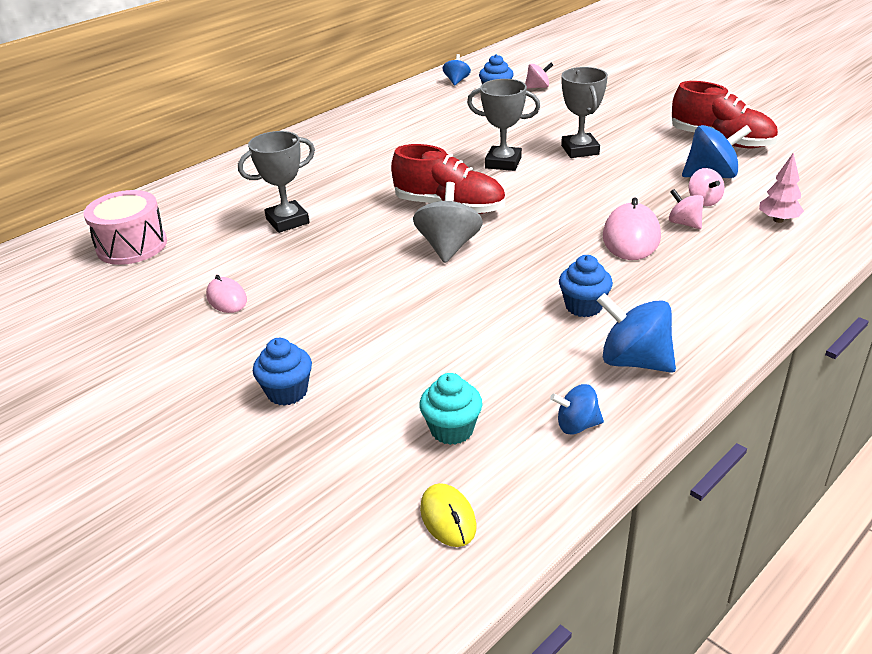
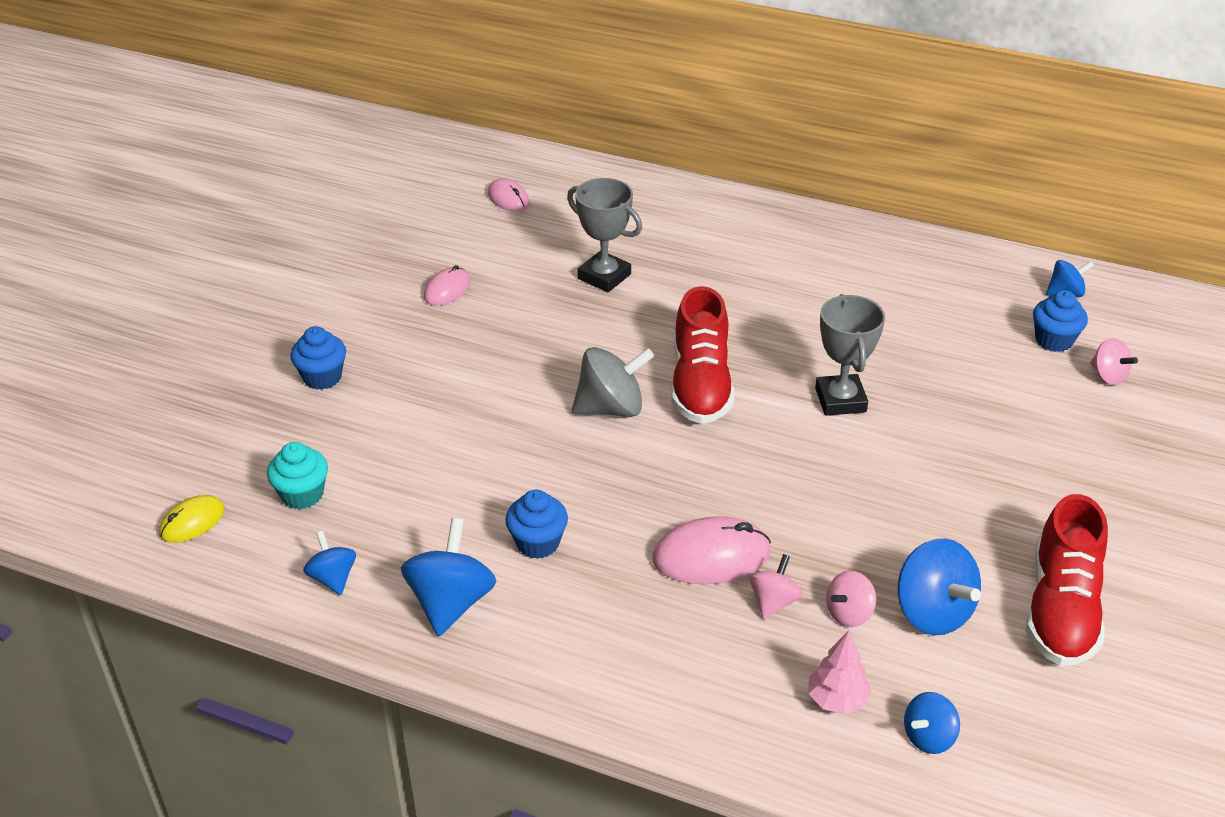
camera: 65 degrees right, 5 degrees up
pink drum [83,190,167,265] -> pink mouse [488,178,530,212]
grey trophy [561,67,608,158] -> none
none -> blue spinning top [904,692,960,754]

